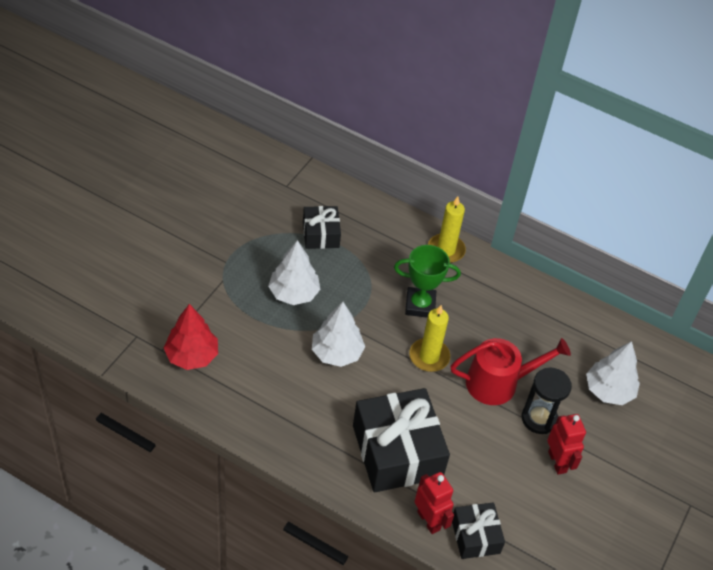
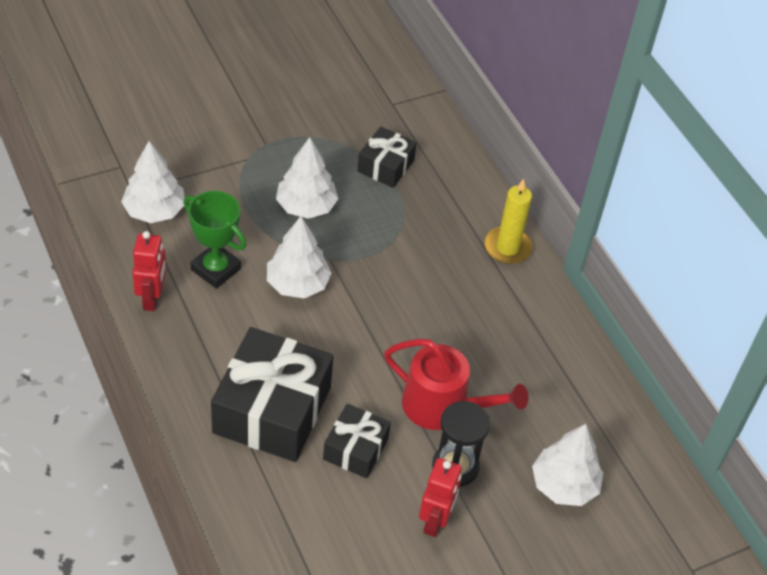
camera: 35 degrees right, 0 degrees up
red tree [164,304,218,370] -> white tree [121,141,184,223]
green trophy [394,245,461,318] -> green trophy moved to [184,191,247,289]
yellow candle [409,305,450,372] -> none
red robot [414,472,454,534] -> red robot moved to [132,231,167,311]
black gift [452,502,505,559] -> black gift moved to [323,404,391,478]

